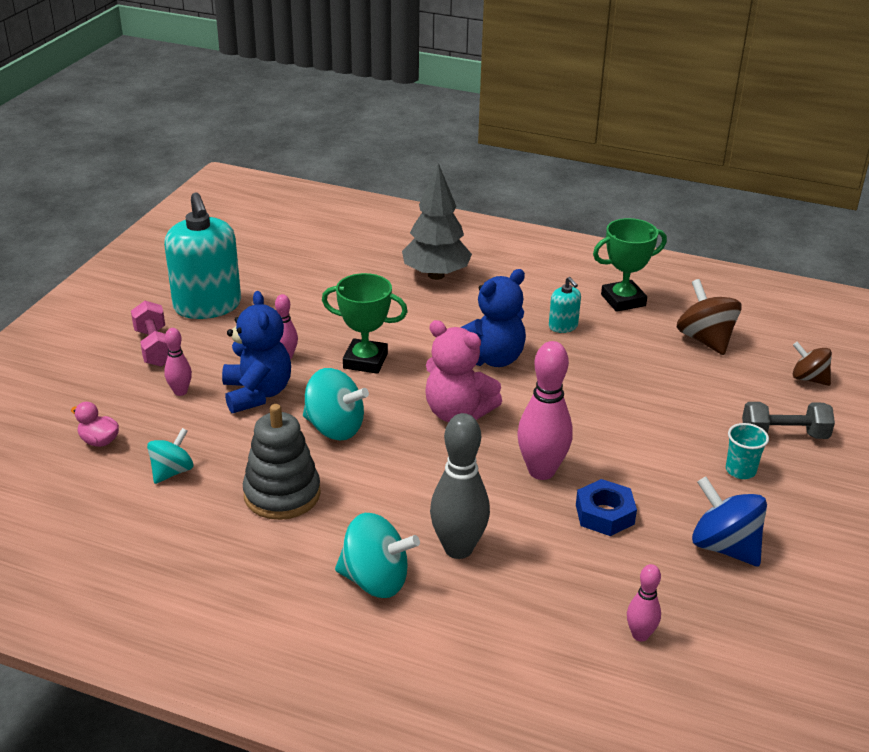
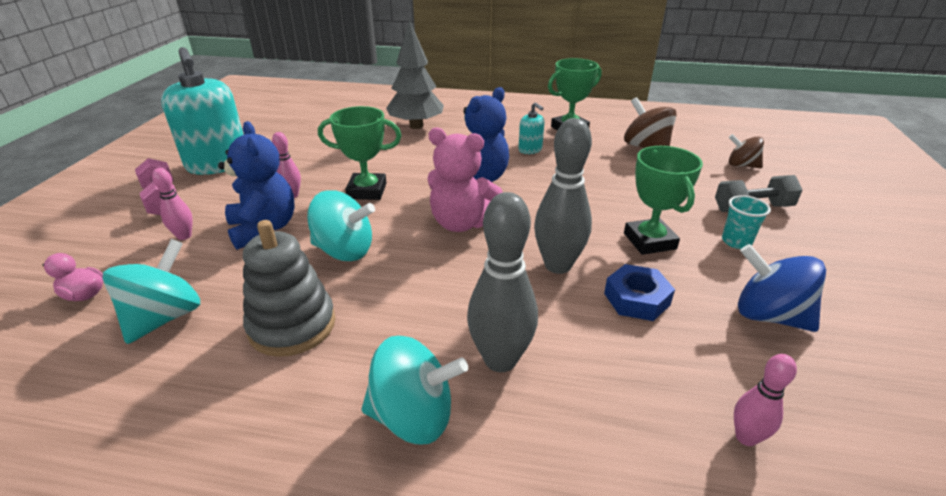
camera: 10 degrees left, 0 degrees up
turquoise spinning top [147,428,194,484] -> turquoise spinning top [103,239,200,344], size x1.55
pink bowling pin [517,341,573,480] -> grey bowling pin [534,118,592,274]
none -> green trophy [624,146,703,255]

